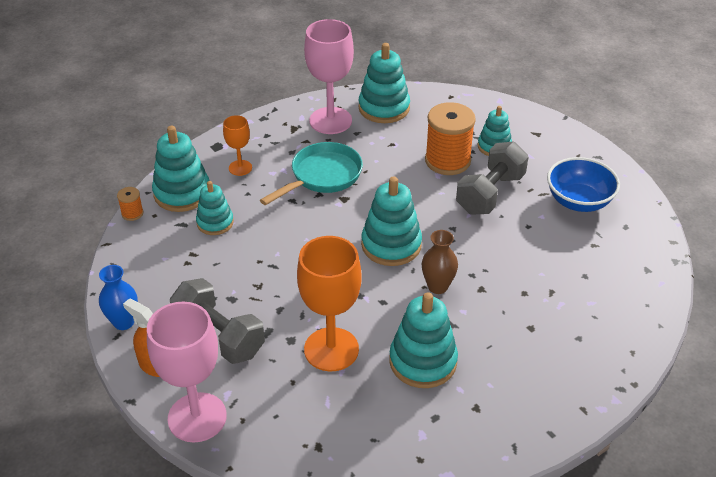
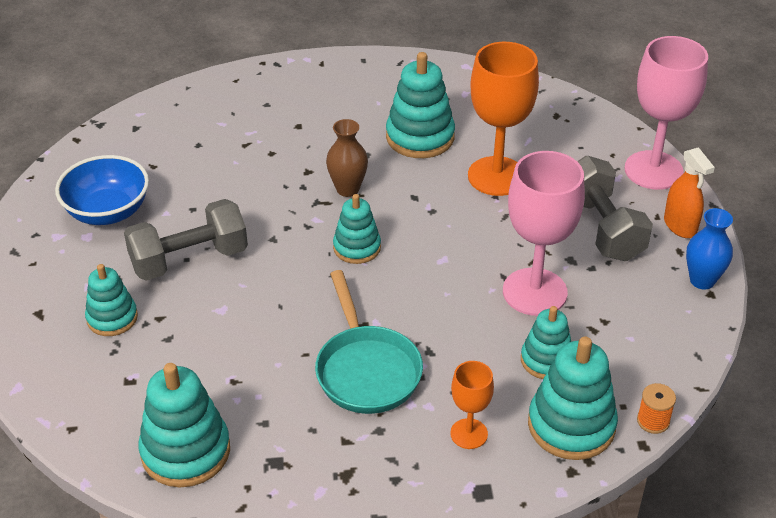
camera: 150 degrees left, 0 degrees up
turquoise pan [260,142,363,205] -> turquoise pan turned 90 degrees counterclockwise [315,270,423,414]
pink goblet [304,19,354,134] -> pink goblet moved to [503,151,585,316]
turquoise stacking toy [361,177,422,266] -> turquoise stacking toy [333,194,381,264], size x0.63
orange spool [425,102,476,175] -> none

